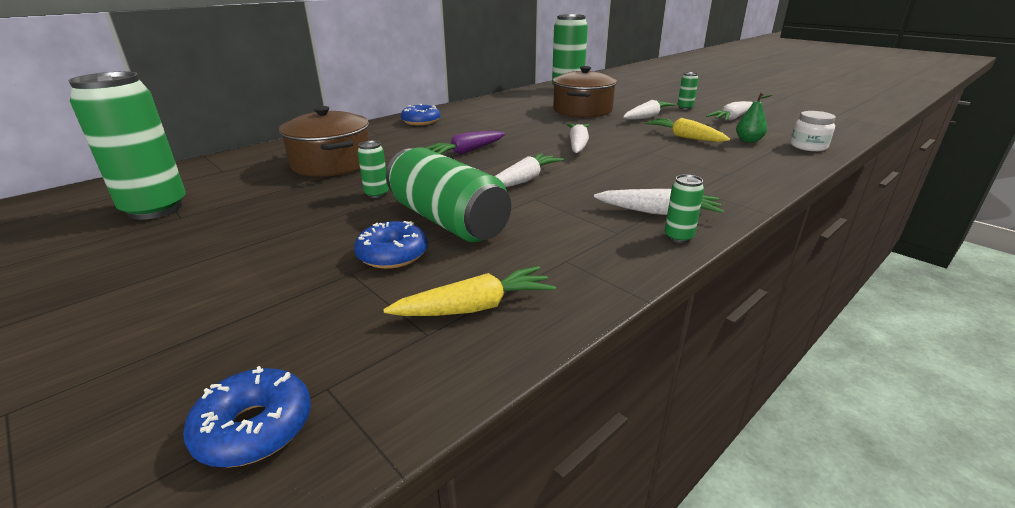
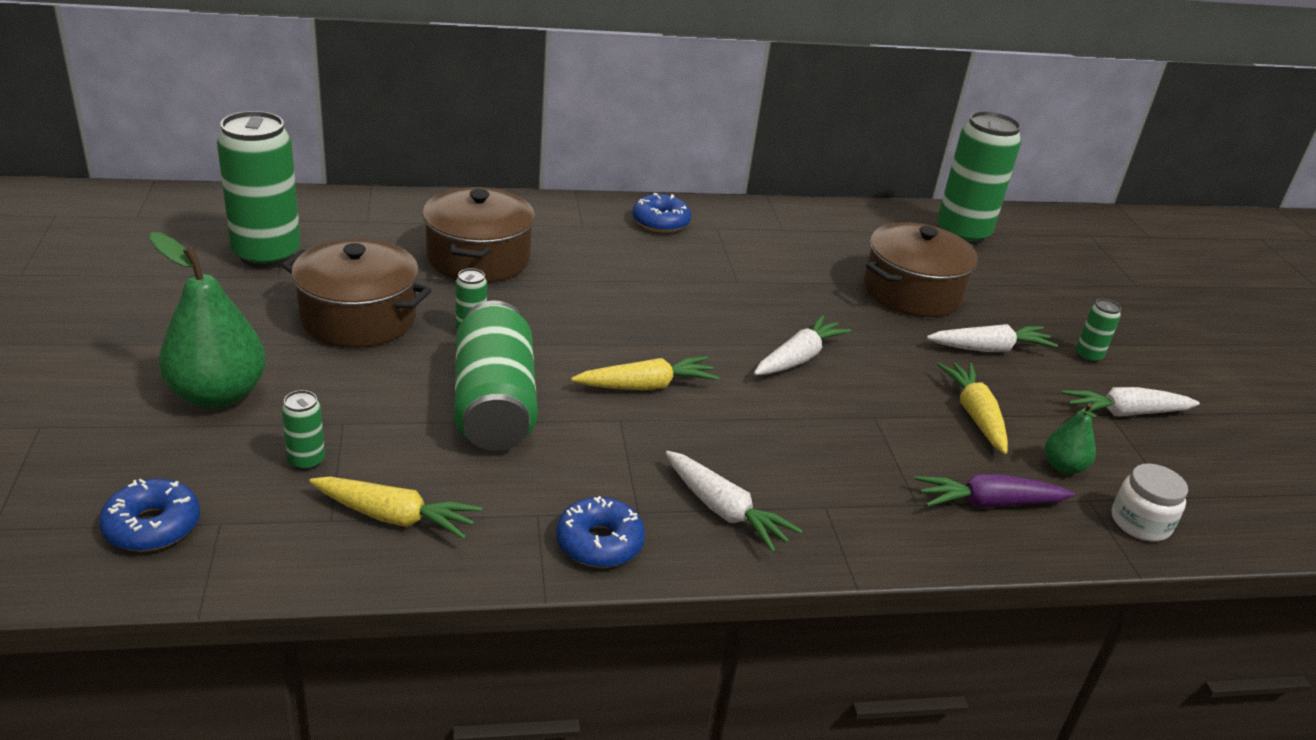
camera: 30 degrees right, 5 degrees up
blue donut [354,221,428,269] -> blue donut moved to [556,496,645,568]
purple carrot [425,131,505,155] -> purple carrot moved to [915,474,1075,508]
white carrot [495,153,564,187] -> yellow carrot [571,356,719,390]
green can [665,174,704,243] -> green can moved to [282,390,325,471]
none -> green pear [150,232,266,409]
none -> brown pot [282,238,432,348]

